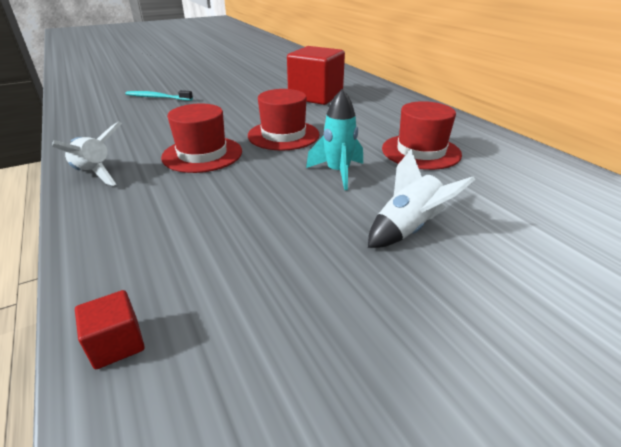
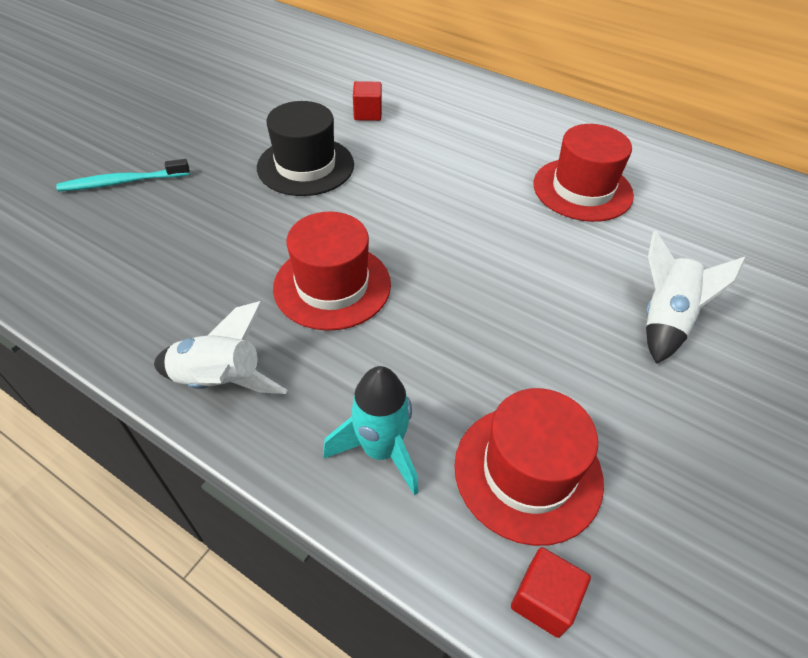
camera: 30 degrees left, 15 degrees up
red hat [248,89,319,150] -> red hat moved to [454,388,604,546]
red cube [287,46,345,105] -> red cube [353,81,382,121], size x0.42
turquoise rocket [306,89,363,190] -> turquoise rocket moved to [323,366,419,496]
none -> black hat [257,101,354,196]

